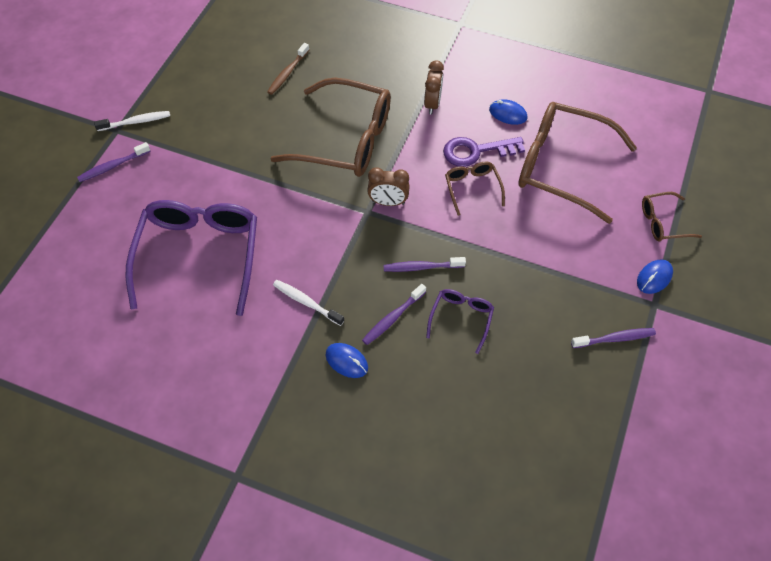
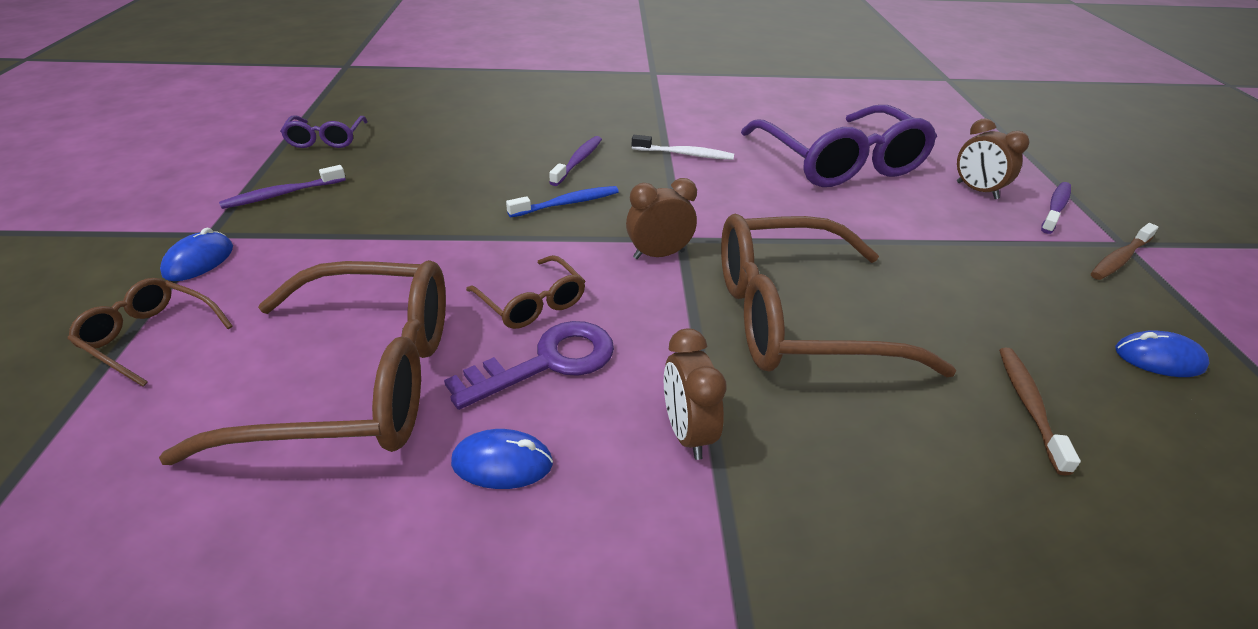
camera: 155 degrees right, 20 degrees down
white toothbrush [94,111,170,131] -> brown toothbrush [1091,223,1158,280]
blue mouse [325,343,368,378] -> blue mouse moved to [1115,330,1210,377]
purple toothbrush [383,257,466,272] -> blue toothbrush [506,186,619,217]
purple glasses [426,289,494,354] -> purple glasses moved to [280,115,368,148]
brown glasses [642,192,702,242] -> brown glasses turned 120 degrees counterclockwise [68,278,233,386]
none -> brown clock [957,118,1030,199]

